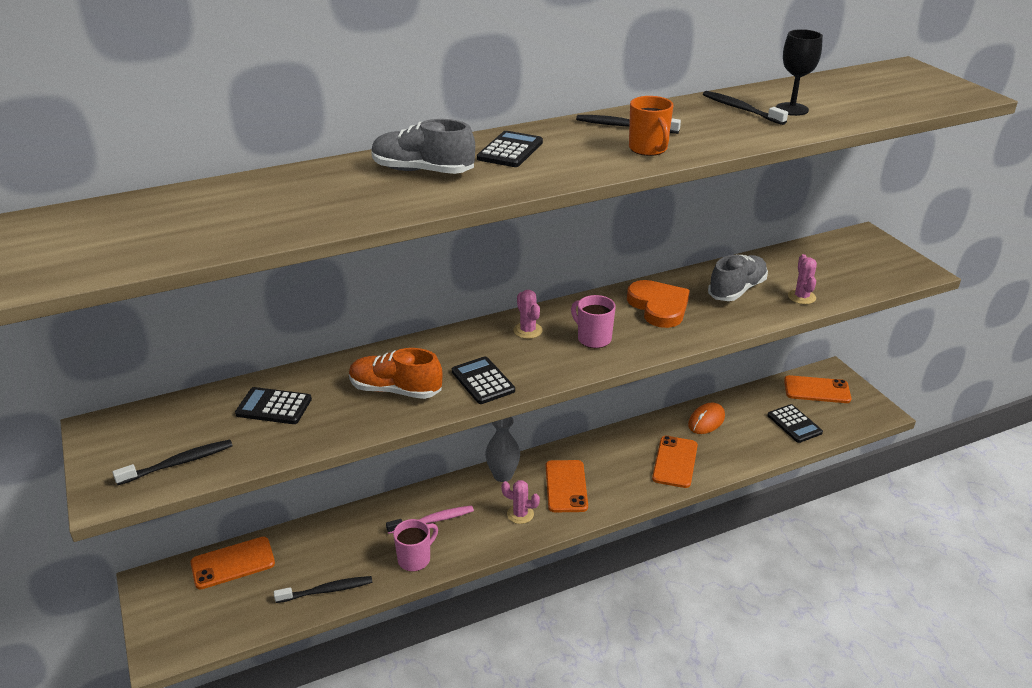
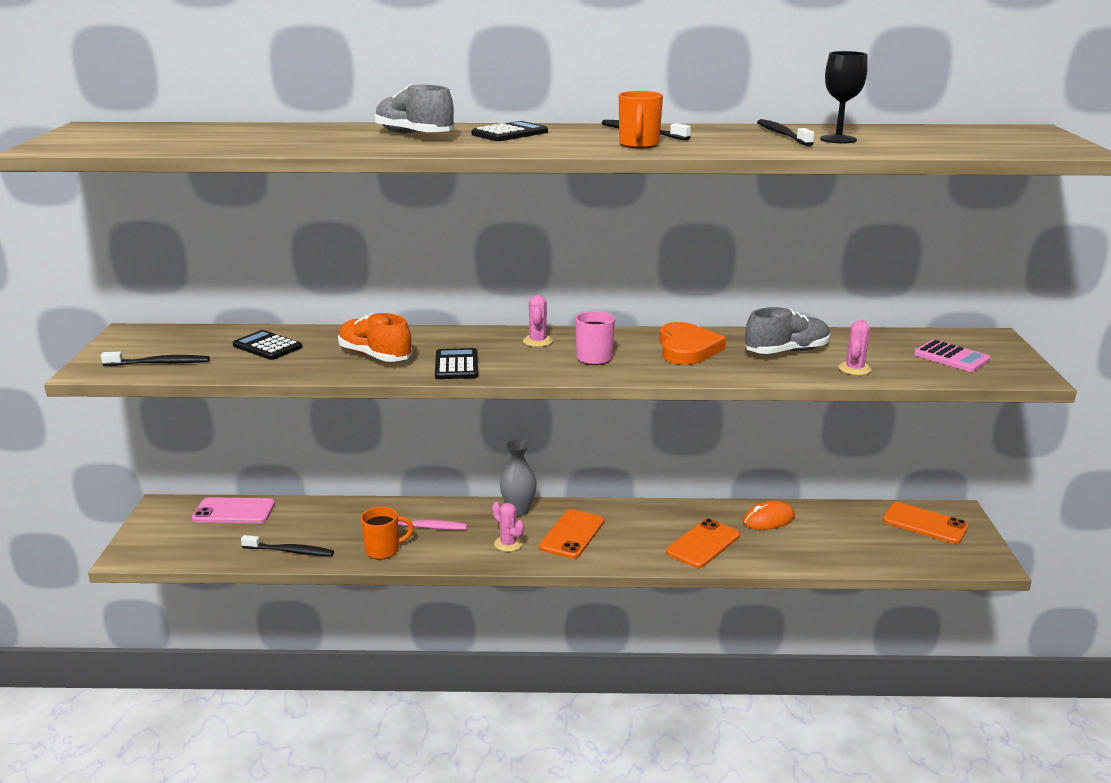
camera: 25 degrees right, 10 degrees down
orange phone [190,537,275,589] -> pink phone [192,497,275,523]
pink mug [393,519,438,572] -> orange mug [360,507,414,560]
black calculator [767,404,823,443] -> none
none -> pink calculator [914,340,990,372]

